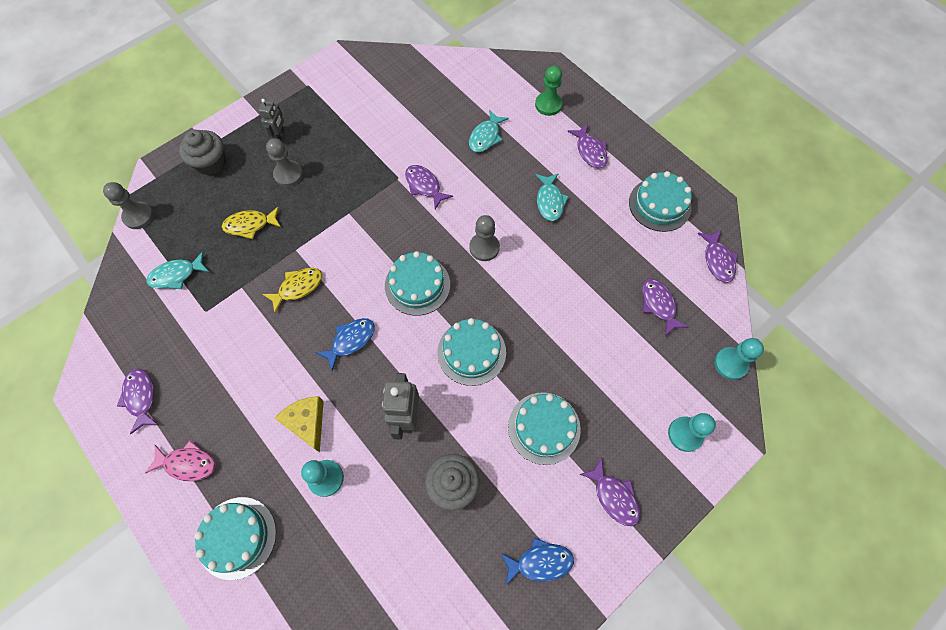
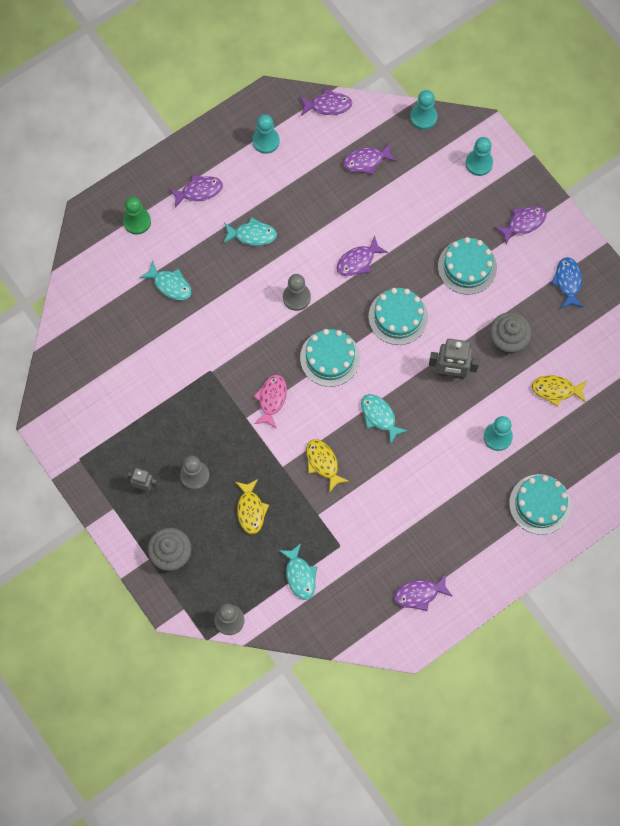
camera: 85 degrees left, 5 degrees up
pink fish [145,440,215,481] -> pink fish moved to [254,375,287,429]
yellow cheese [275,396,324,452] -> none
blue fish [316,318,375,371] -> turquoise fish [361,394,408,445]
purple fish [405,165,453,209] -> purple fish moved to [337,235,388,276]
turquoise cake [629,171,692,232] -> turquoise pawn [252,114,280,154]
none -> yellow fish [532,375,587,407]

